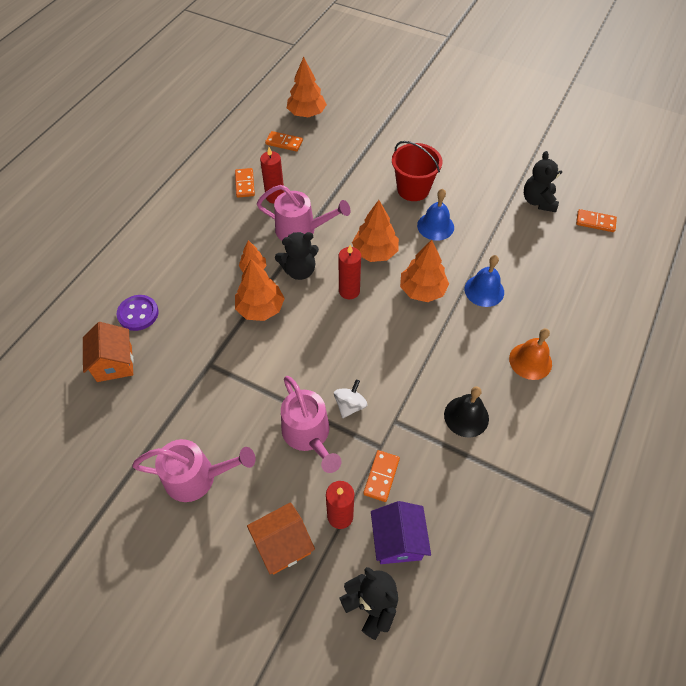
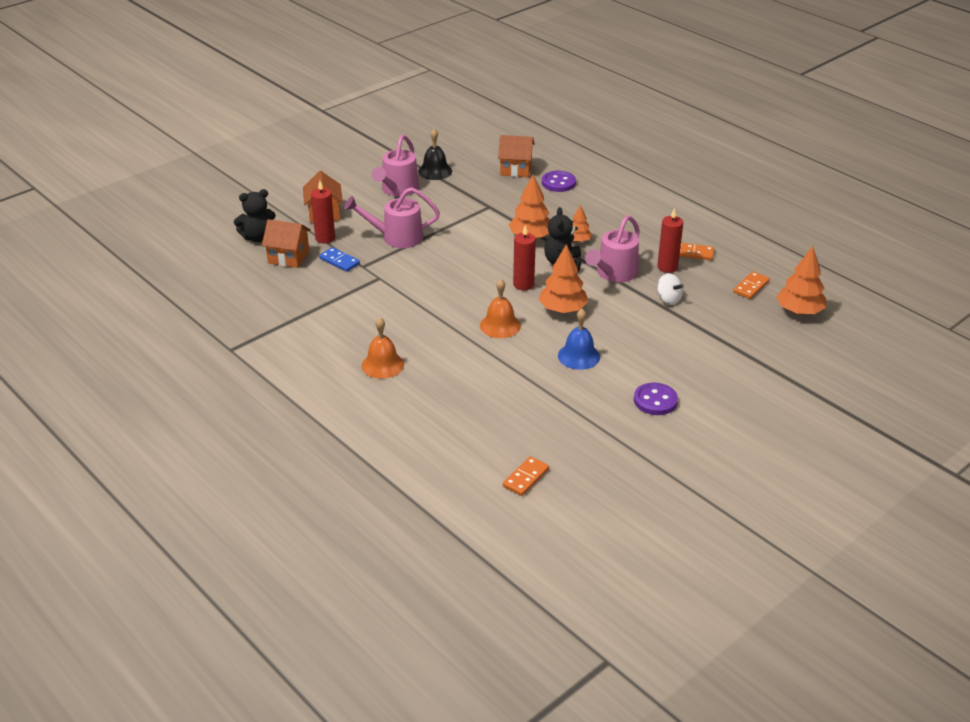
camera: 110 degrees right, 20 degrees down
white spinning top [334,380,367,418] -> white spinning top moved to [657,273,684,305]
orange domino [363,450,400,502] -> blue domino [319,247,360,272]
purple house [371,501,431,564] -> orange house [262,219,311,268]
red bucket [392,141,442,201] -> none
orange tree [400,240,449,302] -> orange bell [480,279,521,338]
black bell [444,386,489,437] -> black bell moved to [418,129,452,180]
blue bell [465,255,504,307] -> none
black teddy bear [524,151,562,212] -> none
none -> purple button [634,383,678,415]

